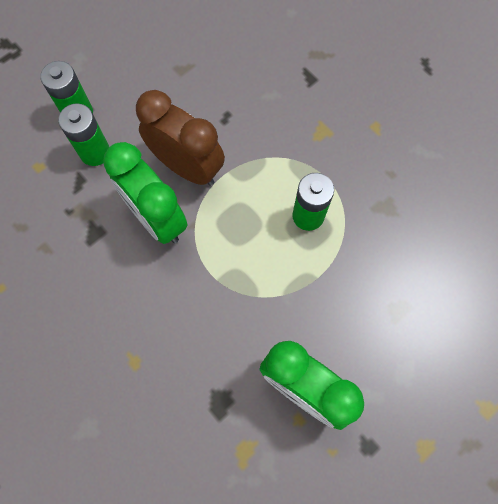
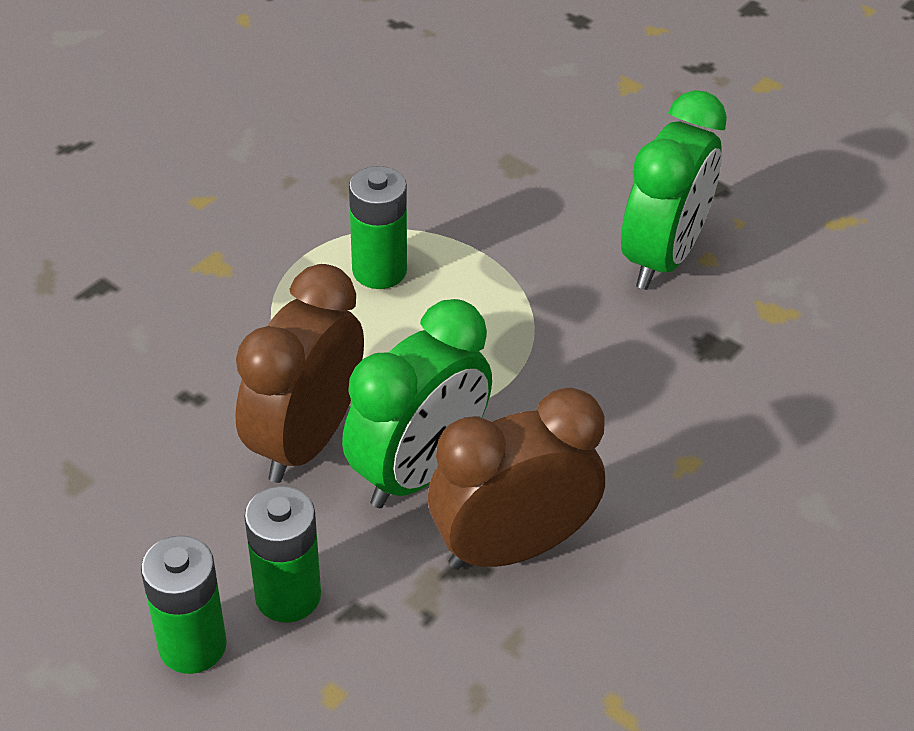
camera: 100 degrees left, 25 degrees down
none -> brown clock [428,388,605,570]

